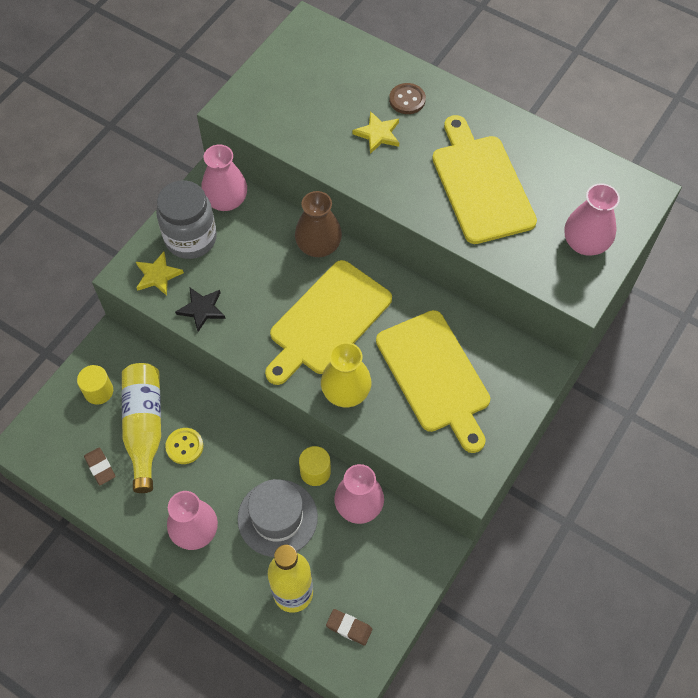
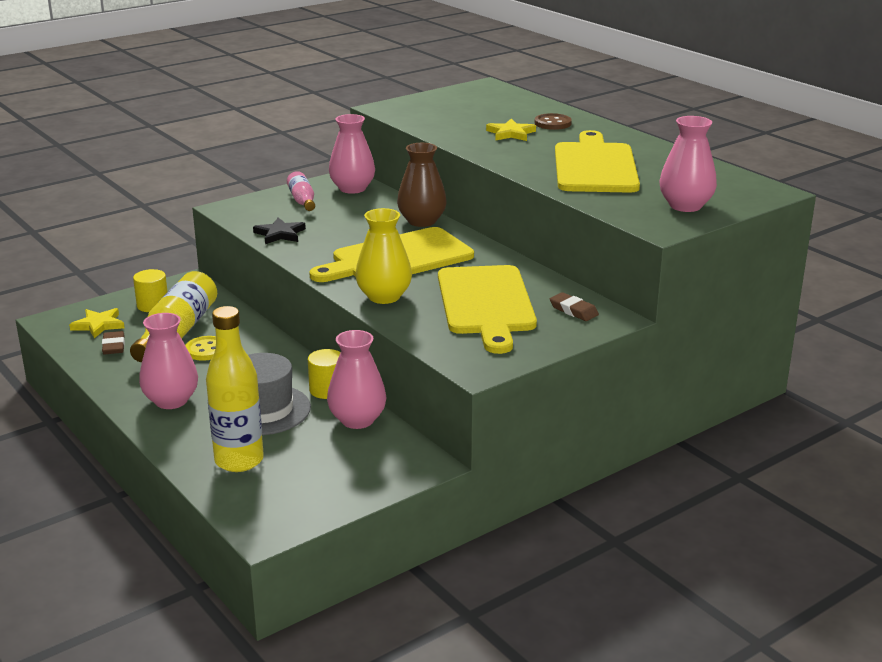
camera: 20 degrees right, 35 degrees down
yellow star [136,252,184,296] -> yellow star moved to [69,308,125,338]
grey jar [156,180,217,259] -> pink bottle [287,171,315,211]
brown eraser [326,609,373,646] -> brown eraser moved to [550,292,599,321]

